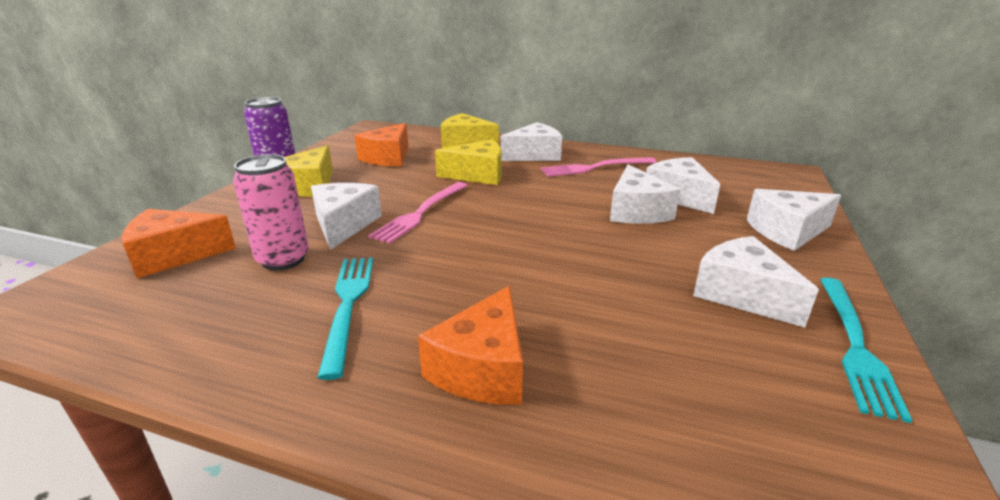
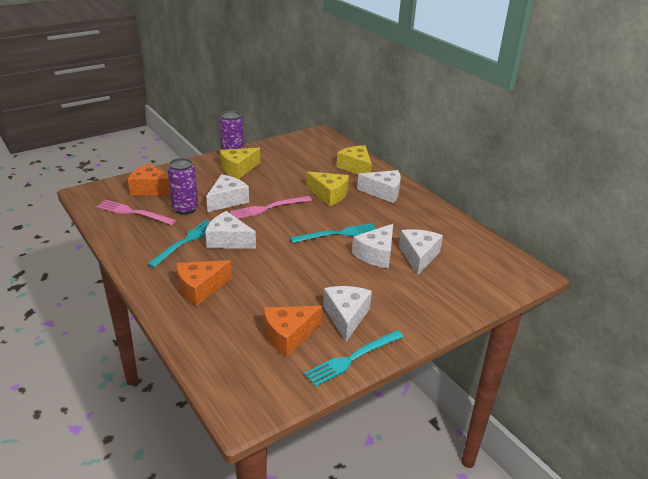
camera: 35 degrees right, 5 degrees up
pink can [233,154,309,271] -> purple can [168,158,198,215]
orange cheese [354,123,408,166] -> orange cheese moved to [264,306,322,357]
pink fork [541,157,656,177] -> pink fork moved to [96,200,176,225]
white cheese [747,189,841,251] -> white cheese moved to [205,211,256,249]
none -> turquoise fork [290,223,376,243]

